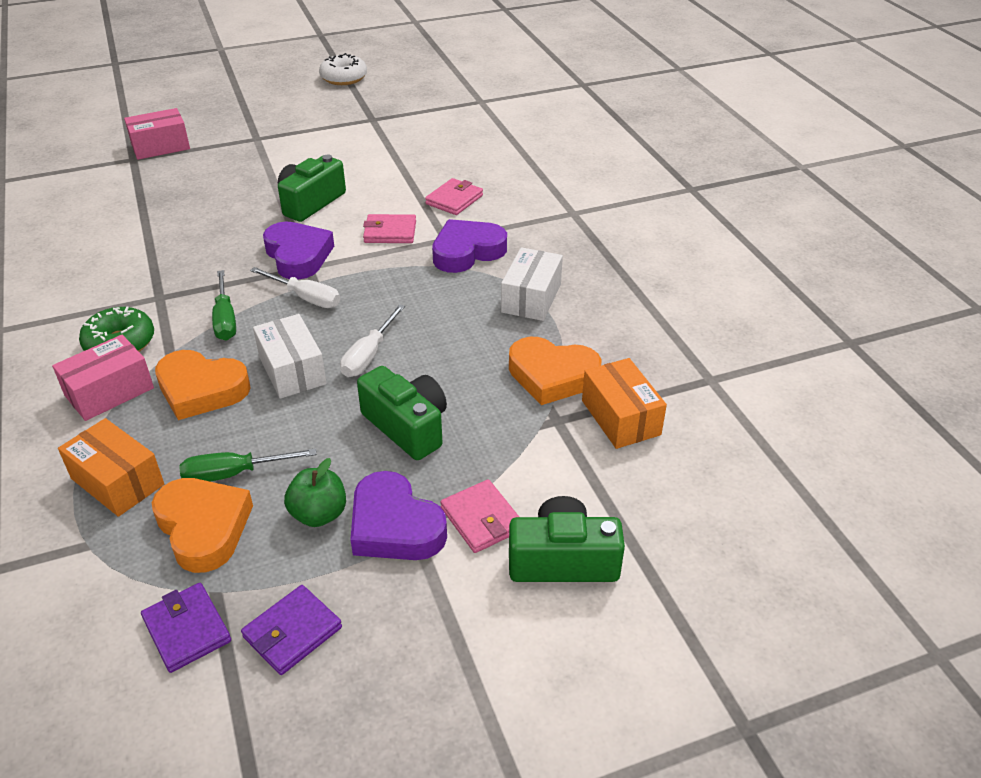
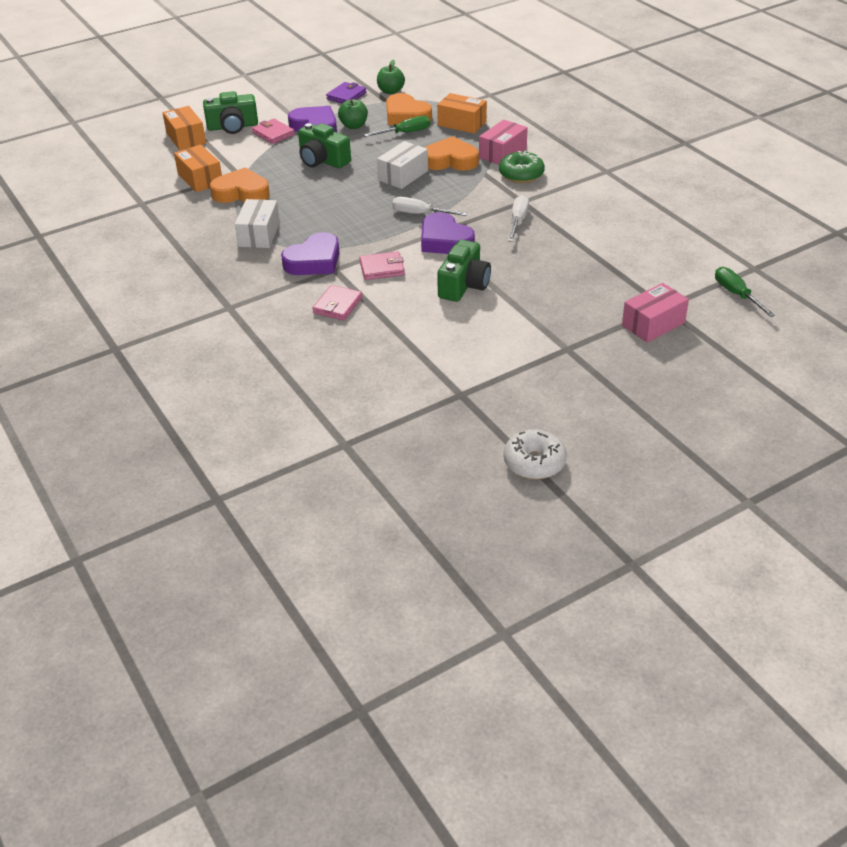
camera: 170 degrees right, 0 degrees up
purple wallet [141,583,231,673] -> green apple [377,60,405,94]
green screwdriver [212,270,236,341] -> green screwdriver moved to [715,267,775,317]
white box [253,314,327,399] -> white box turned 75 degrees clockwise [377,141,428,189]
white screwdriver [340,304,405,377] -> white screwdriver moved to [508,195,529,242]
none -> orange box [162,106,206,150]

